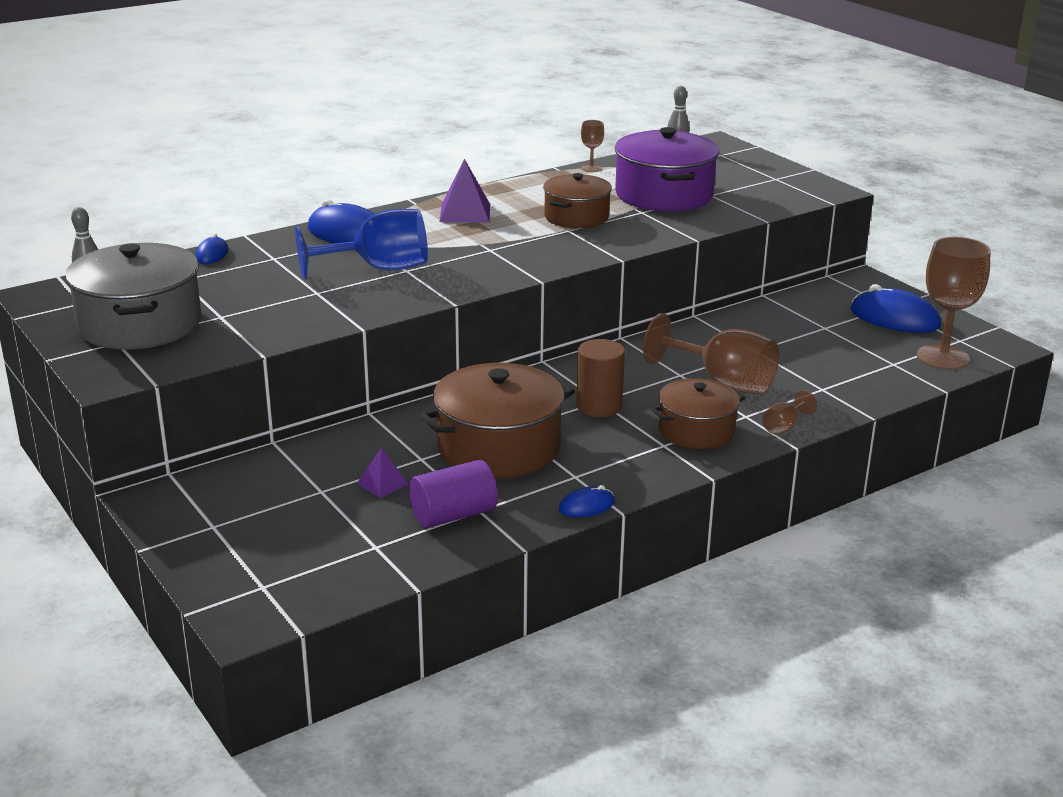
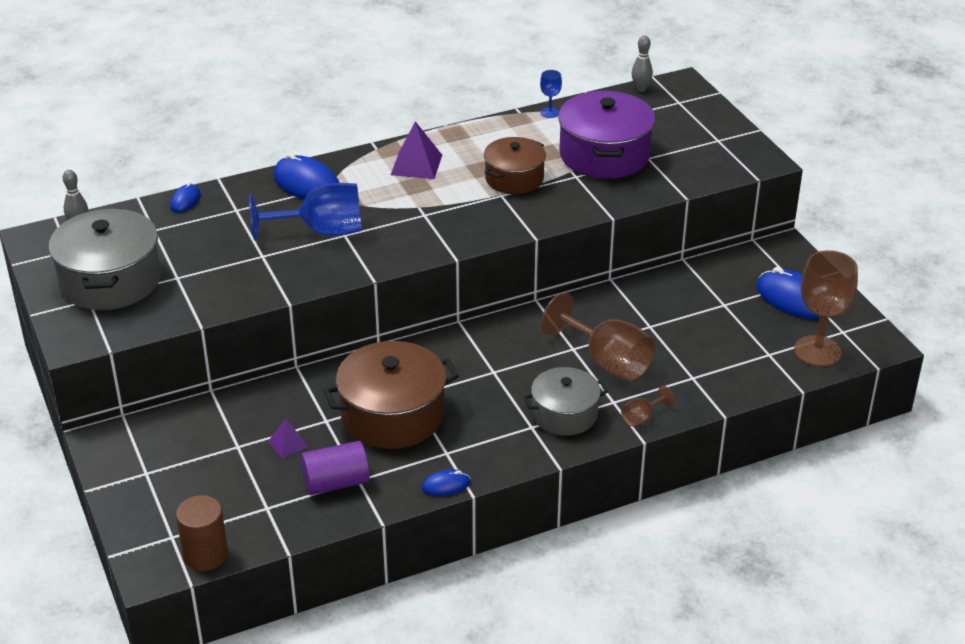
camera: 10 degrees right, 10 degrees up
brown cylinder [576,339,625,417] -> brown cylinder moved to [176,495,228,571]
brown goblet [581,120,604,172] -> blue goblet [540,70,562,118]
brown pot [651,378,745,449] -> grey pot [523,367,608,436]

